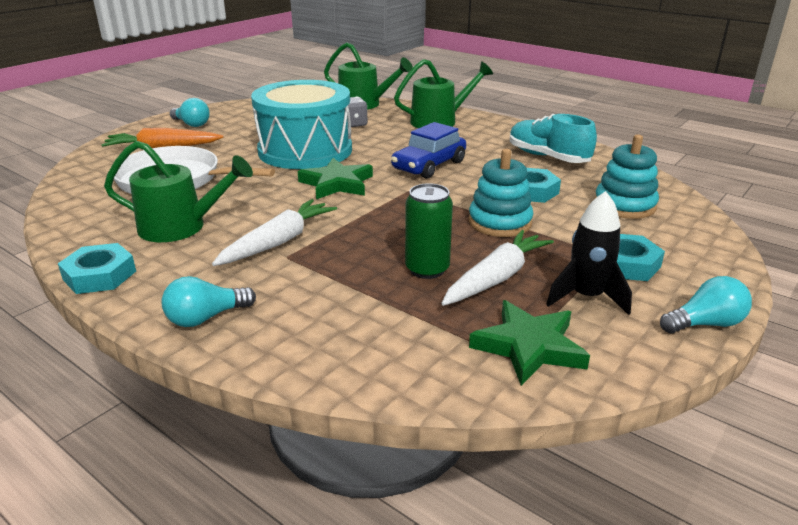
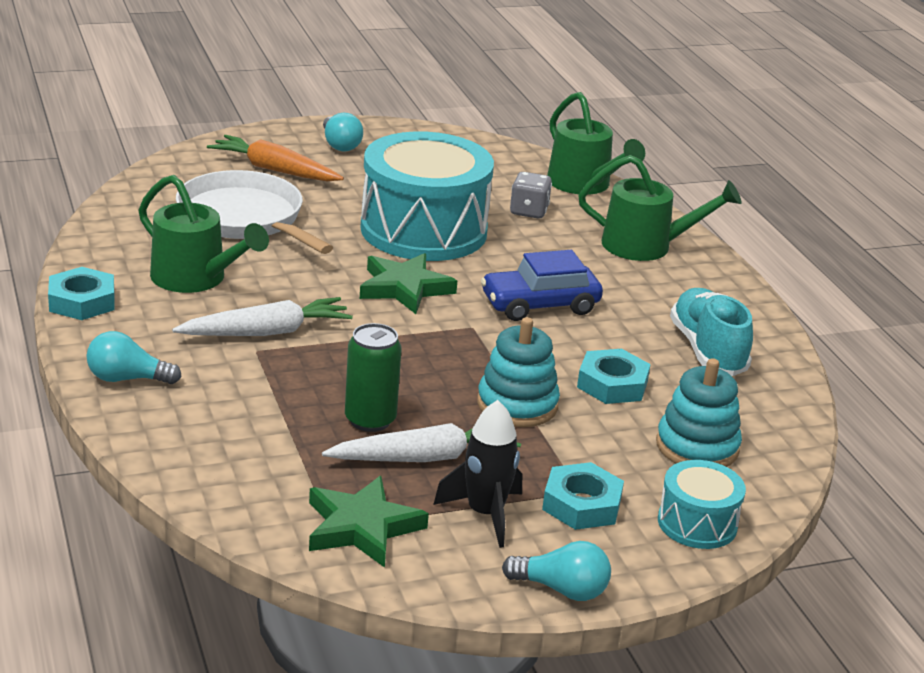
camera: 30 degrees right, 0 degrees up
none -> turquoise drum [658,460,746,549]

